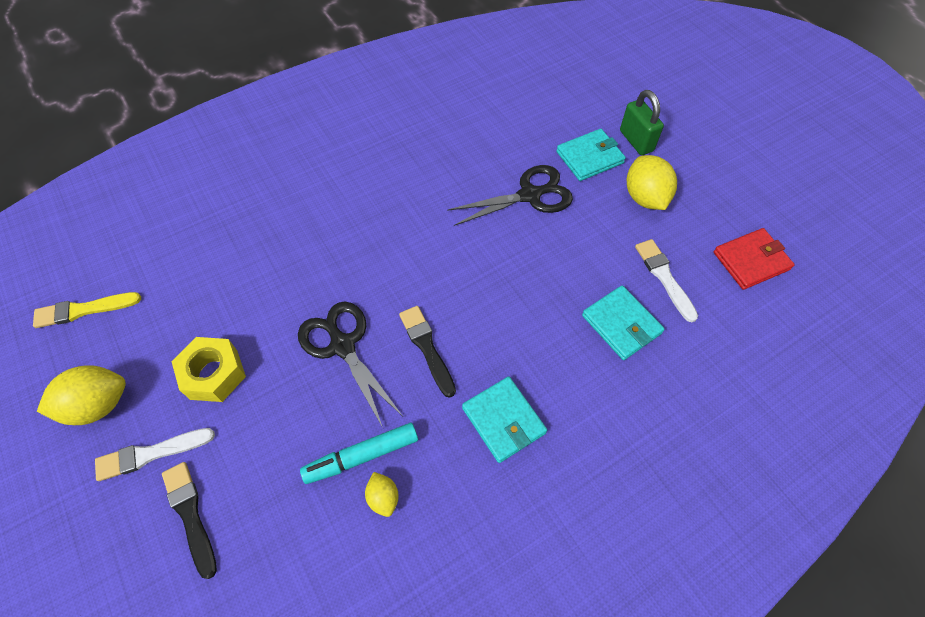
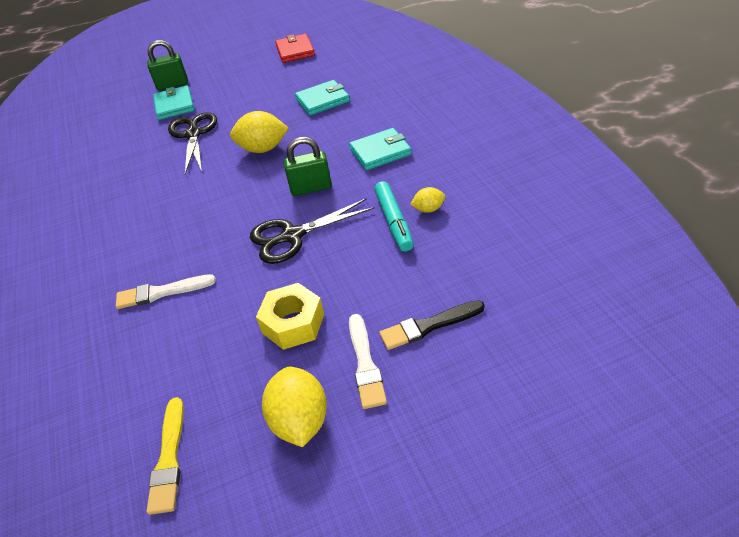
camera: 75 degrees left, 15 degrees down
black brush [399,306,456,398] -> green padlock [284,137,332,196]
yellow lemon [627,155,677,210] -> yellow lemon moved to [230,111,289,153]
white brush [635,239,698,322] -> white brush moved to [116,274,216,309]

